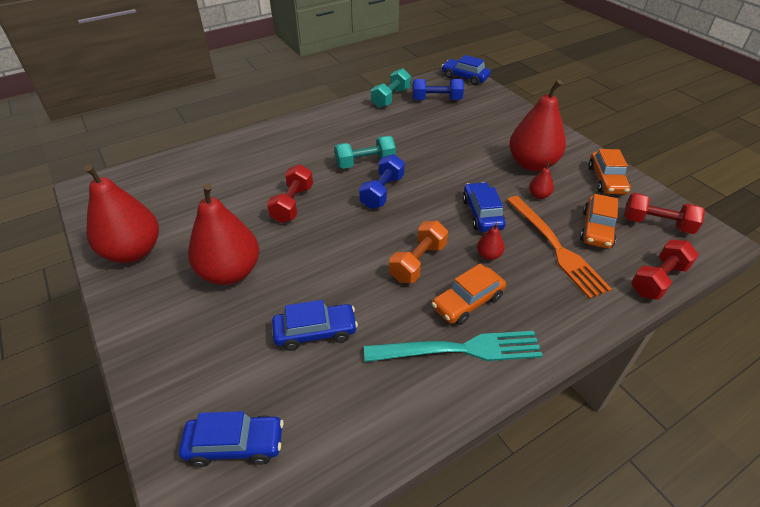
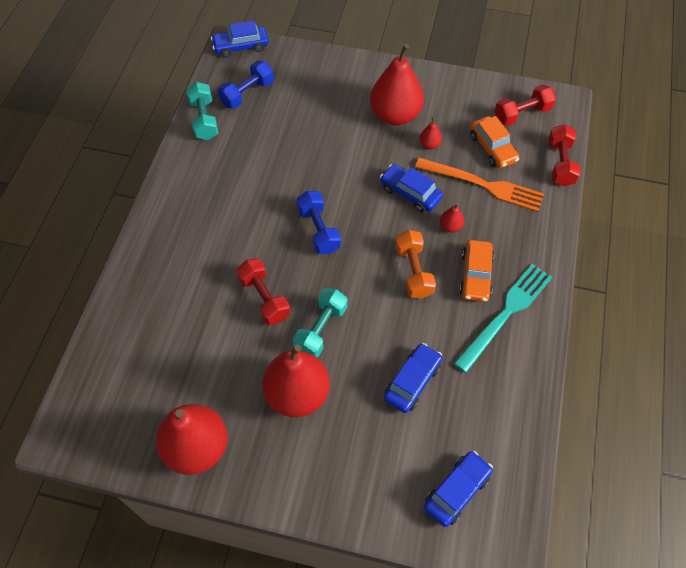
camera: 45 degrees left, 15 degrees up
turquoise dumbbell [334,136,396,169] -> turquoise dumbbell moved to [293,288,348,357]
orange car [588,149,631,195] -> none

